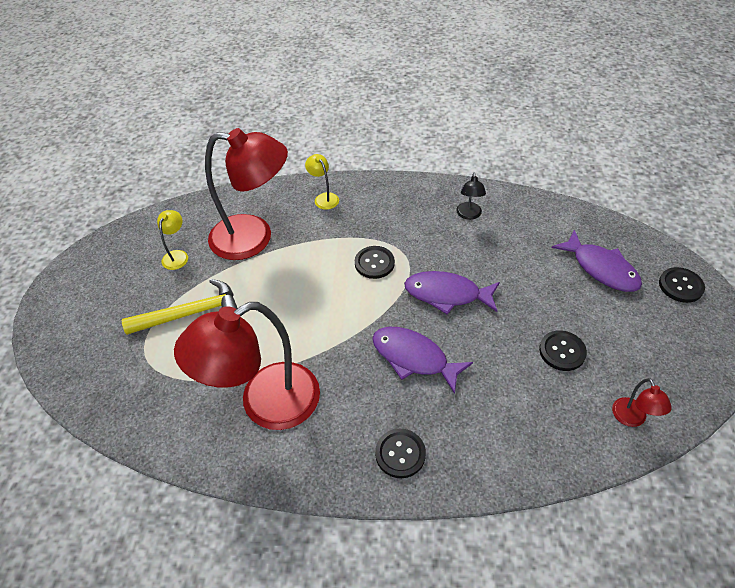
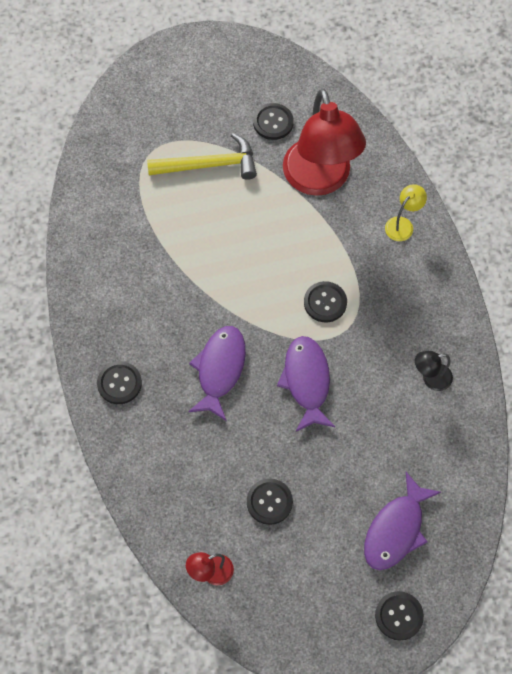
camera: 70 degrees right, 15 degrees up
yellow hammer [122,279,237,335] -> yellow hammer turned 60 degrees counterclockwise [147,133,257,180]
yellow lamp [157,210,188,270] -> black button [253,103,294,140]
red lamp [174,302,320,430] -> none

